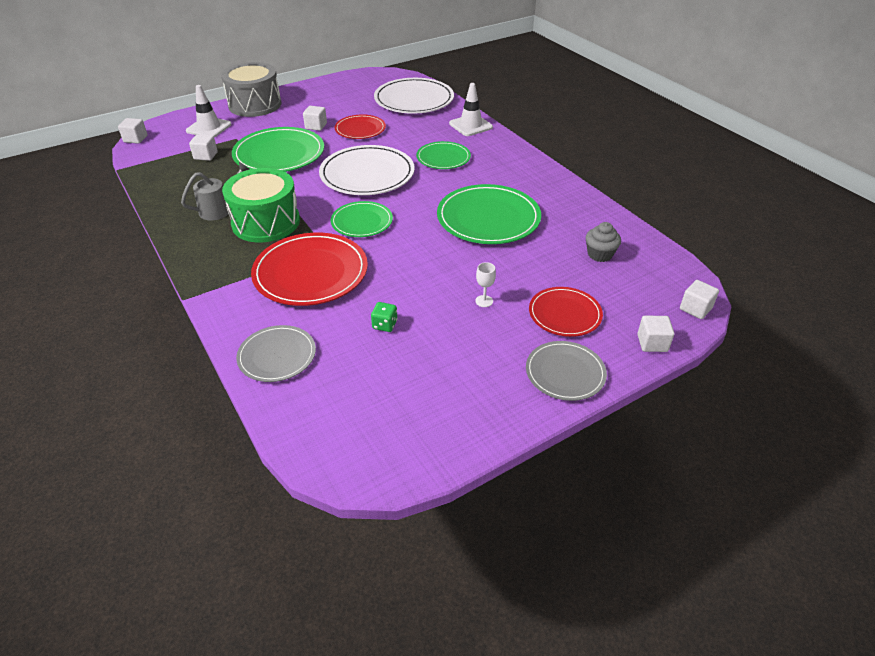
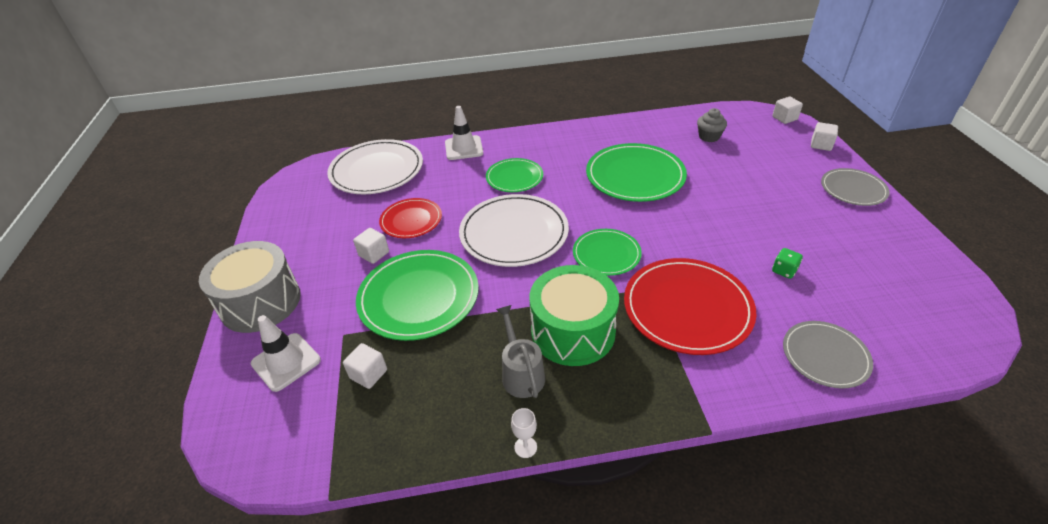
camera: 65 degrees left, 0 degrees up
white cube [118,118,148,144] -> none
white goblet [475,262,496,307] -> white goblet moved to [511,408,537,458]
red plate [529,287,603,337] -> none

